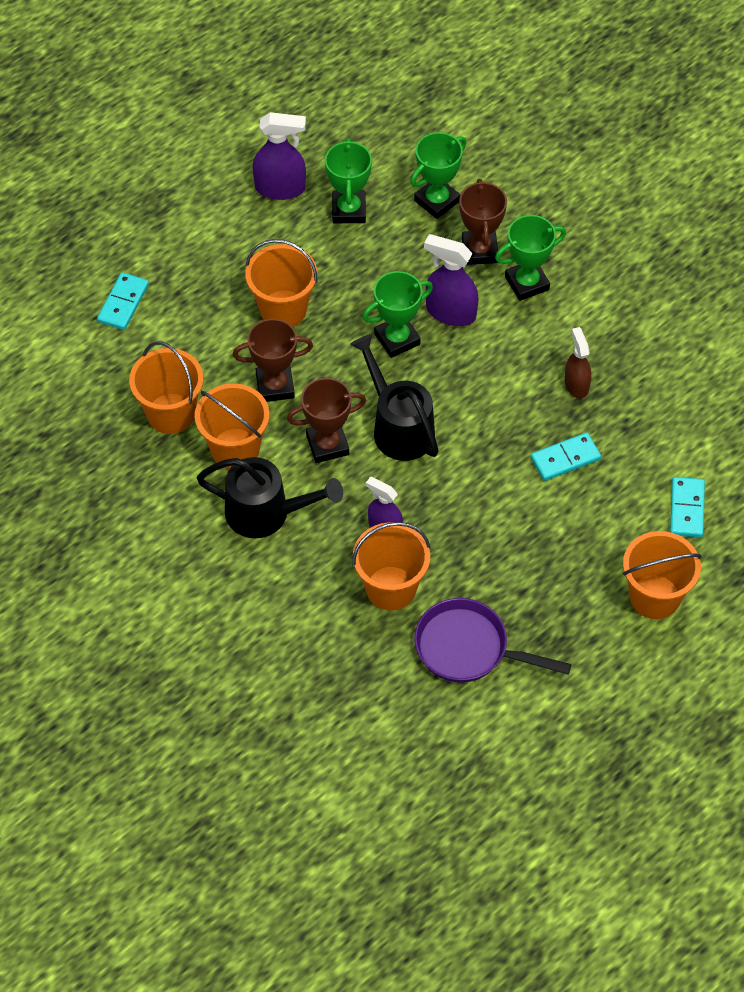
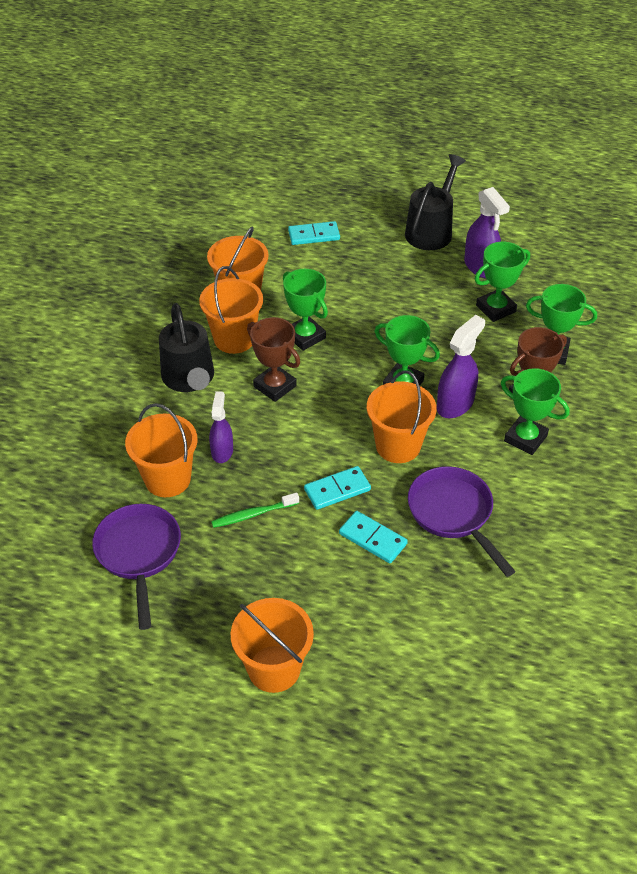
camera: 60 degrees right, 10 degrees down
brown trophy [233,319,313,402] -> green trophy [283,269,328,351]
orange bucket [245,239,318,327] -> orange bucket moved to [367,370,437,463]
black watering can [350,334,439,461] -> black watering can moved to [405,154,466,250]
purple spray bottle [424,234,479,326] -> purple spray bottle turned 45 degrees clockwise [437,315,485,418]
brown spray bottle [565,327,591,399] -> purple pan [408,466,516,577]
turquoise domino [670,477,705,538] -> turquoise domino moved to [304,466,371,510]
none -> green toothbrush [211,493,299,528]

